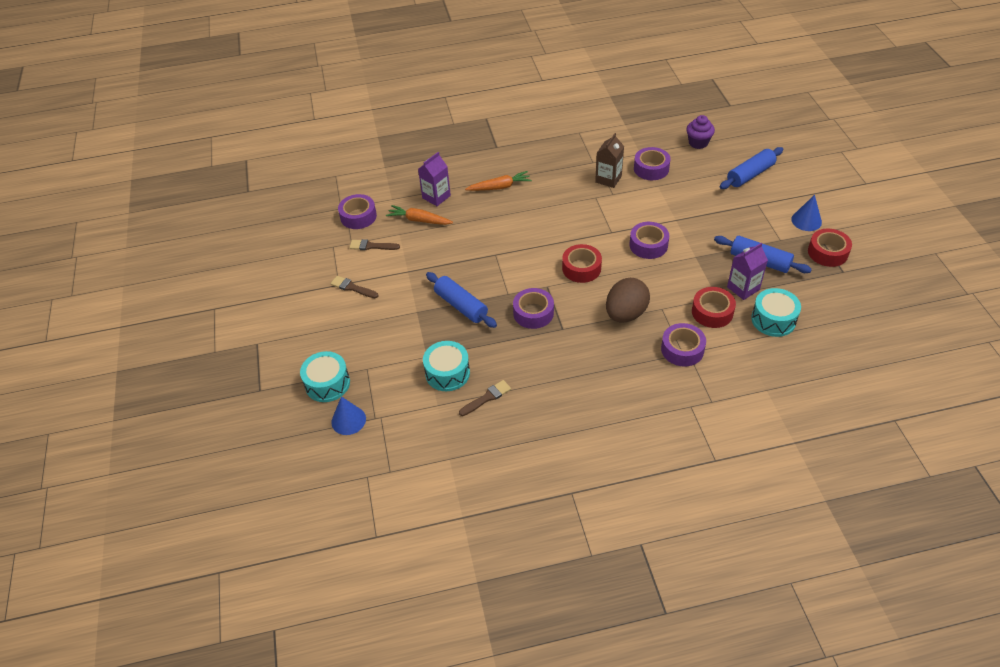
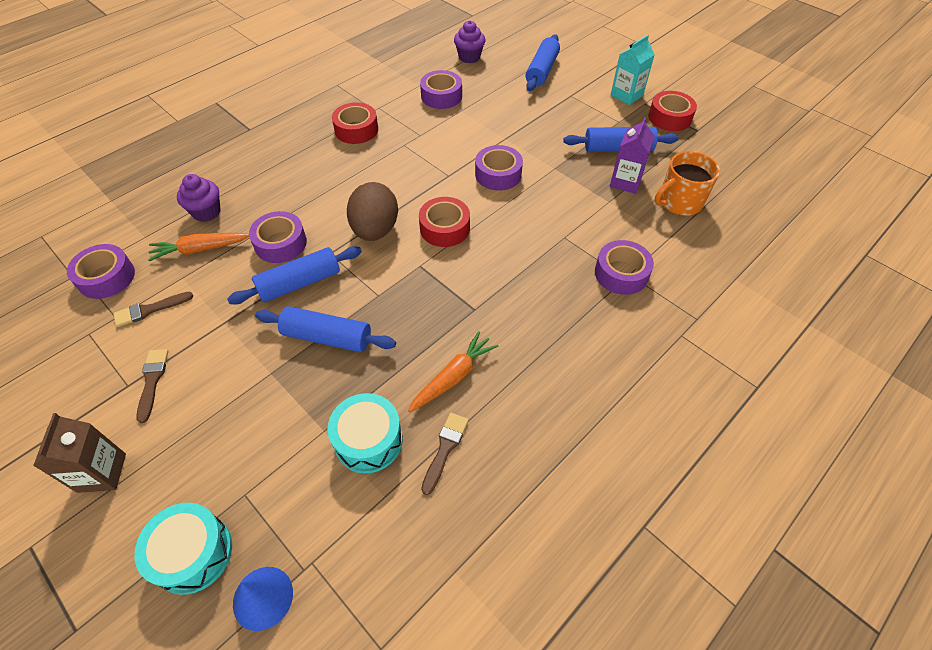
camera: 35 degrees left, 5 degrees up
brown brush [330,276,378,298] -> brown brush turned 90 degrees clockwise [136,349,169,423]
purple carton [418,152,451,206] -> purple cupcake [177,174,221,222]
orange carrot [465,171,532,191] -> orange carrot moved to [408,331,498,413]
purple tape [513,288,554,329] -> purple tape moved to [249,211,307,263]
brown carton [595,133,624,188] -> brown carton moved to [33,413,126,493]
brown egg [606,278,650,323] -> brown egg moved to [347,182,398,241]
red tape [692,287,736,328] -> red tape moved to [332,102,378,144]
turquoise drum [751,288,801,337] -> orange mug [655,151,720,216]
blue cone [791,195,822,231] -> turquoise carton [611,35,655,105]
none -> blue rolling pin [227,246,362,304]

